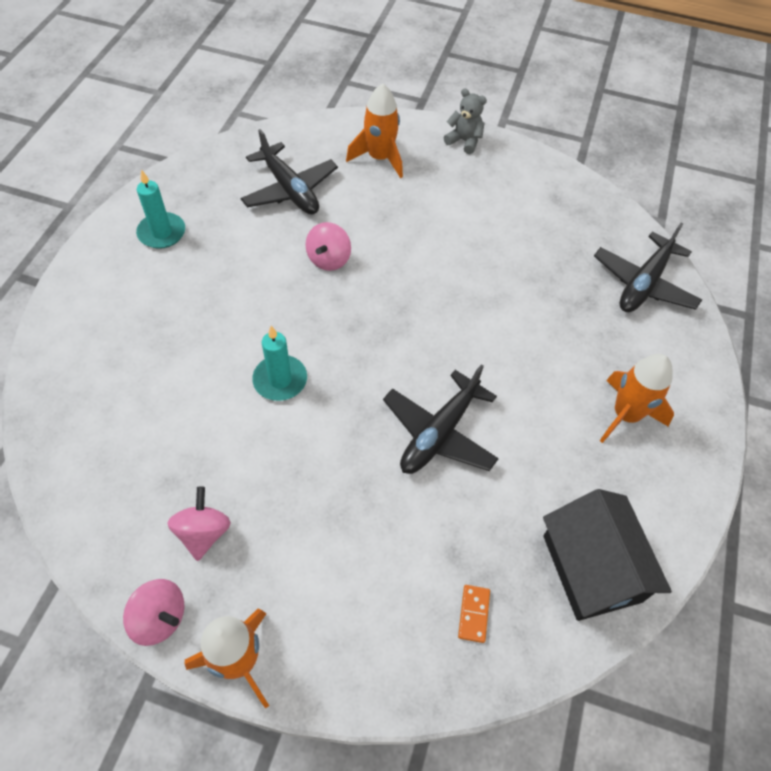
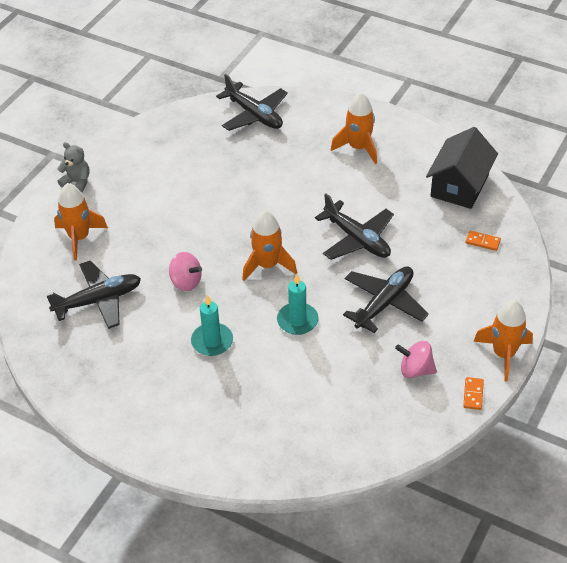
camera: 75 degrees left, 10 degrees down
pink spinning top [123,579,184,646] -> orange domino [463,377,484,410]
turquoise candle [136,170,185,249] -> turquoise candle moved to [191,295,233,356]
grey teddy bear [444,88,487,154] -> grey teddy bear turned 75 degrees clockwise [57,142,90,193]
black house [543,489,672,621] -> black house turned 60 degrees counterclockwise [426,127,498,209]
none -> orange rocket [242,210,297,281]
none -> black plane [343,266,429,333]

